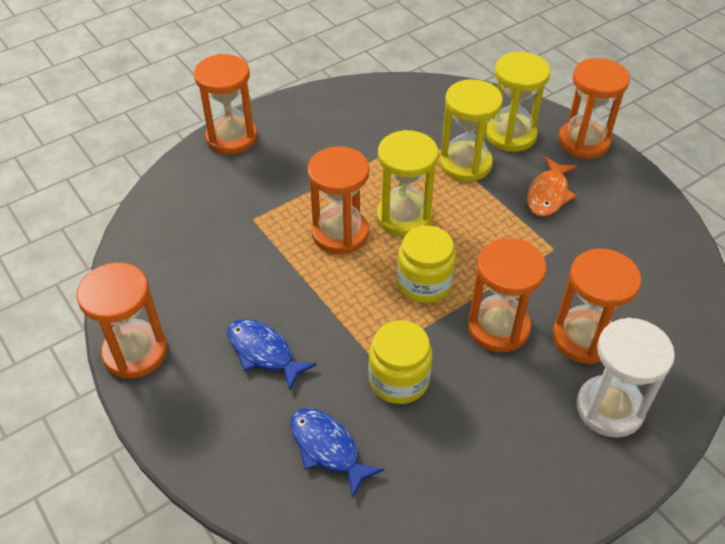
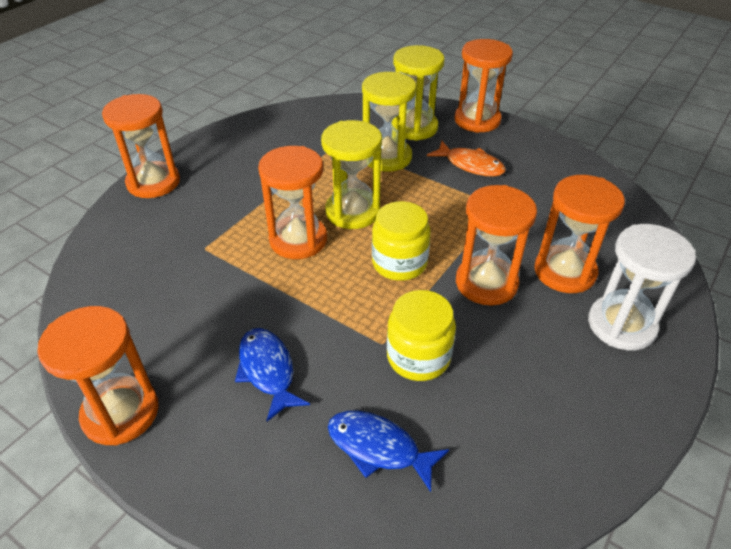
camera: 20 degrees left, 5 degrees down
blue fish [227,319,317,391] -> blue fish turned 45 degrees clockwise [235,328,310,421]
orange fish [527,157,577,217] -> orange fish turned 60 degrees counterclockwise [427,141,506,177]

